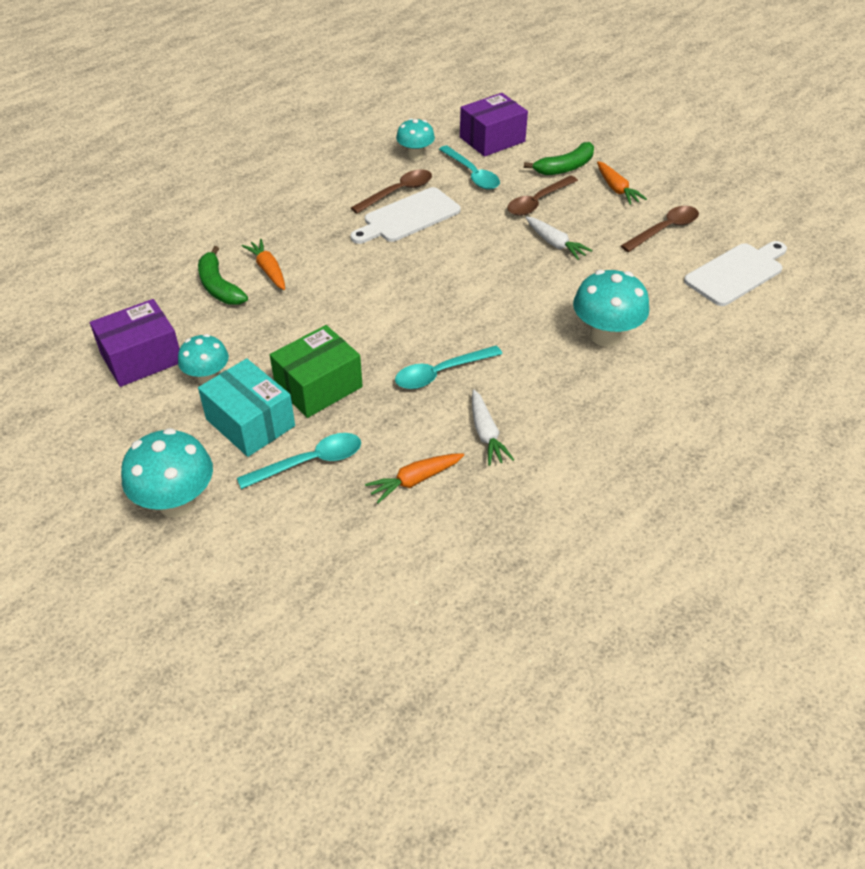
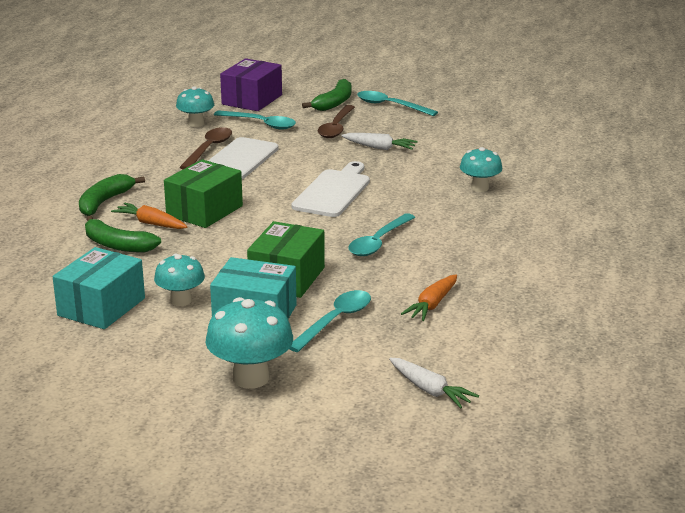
camera: 30 degrees left, 20 degrees down
purple box [90,299,180,387] -> turquoise box [53,247,145,329]
white carrot [472,390,514,466] -> white carrot moved to [389,358,479,408]
turquoise mushroom [573,270,649,347] -> turquoise mushroom [460,147,502,192], size x0.64
orange carrot [597,161,647,205] -> turquoise spoon [357,91,438,116]
brown spoon [621,206,699,252] -> none
white cutting board [684,241,787,306] -> white cutting board moved to [291,161,370,217]
none -> green banana [79,174,145,216]
none -> green box [164,159,243,228]

